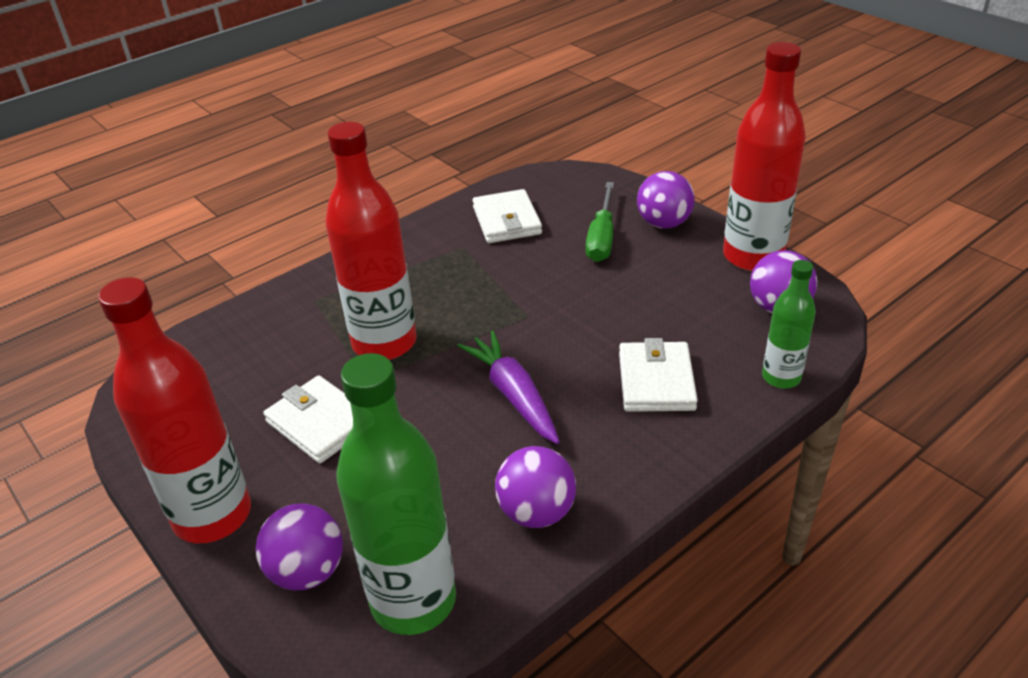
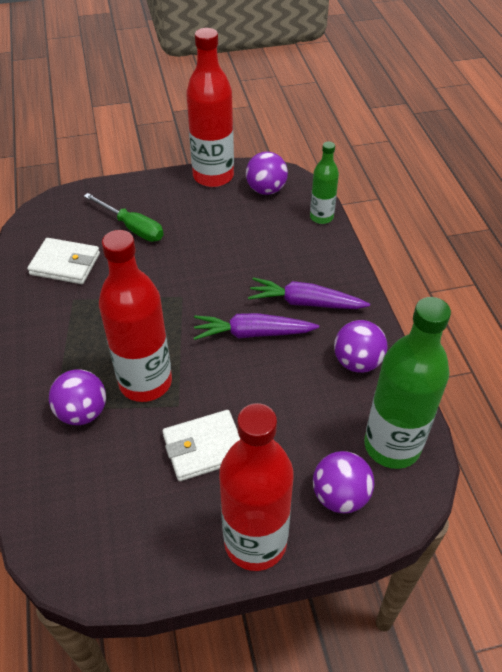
camera: 65 degrees left, 10 degrees up
white wallet [619,338,698,412] -> none
purple ball [637,171,695,229] -> purple ball moved to [49,369,106,425]
none -> purple carrot [248,277,370,309]

